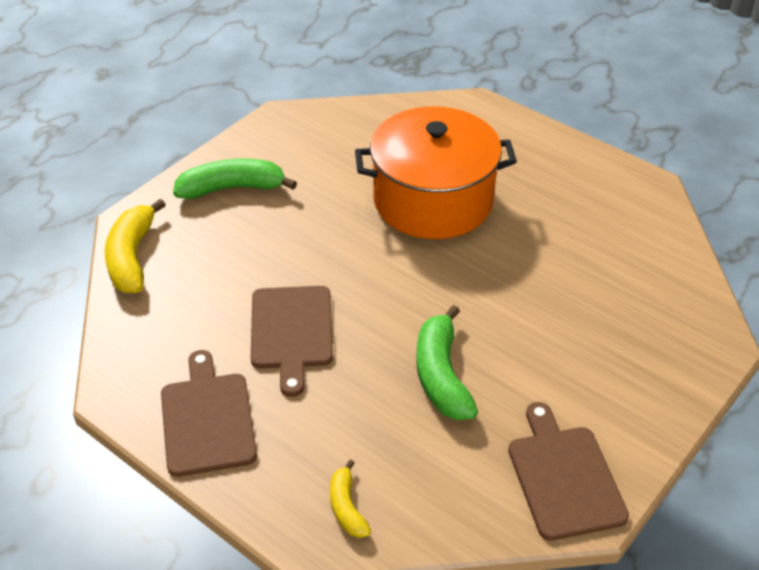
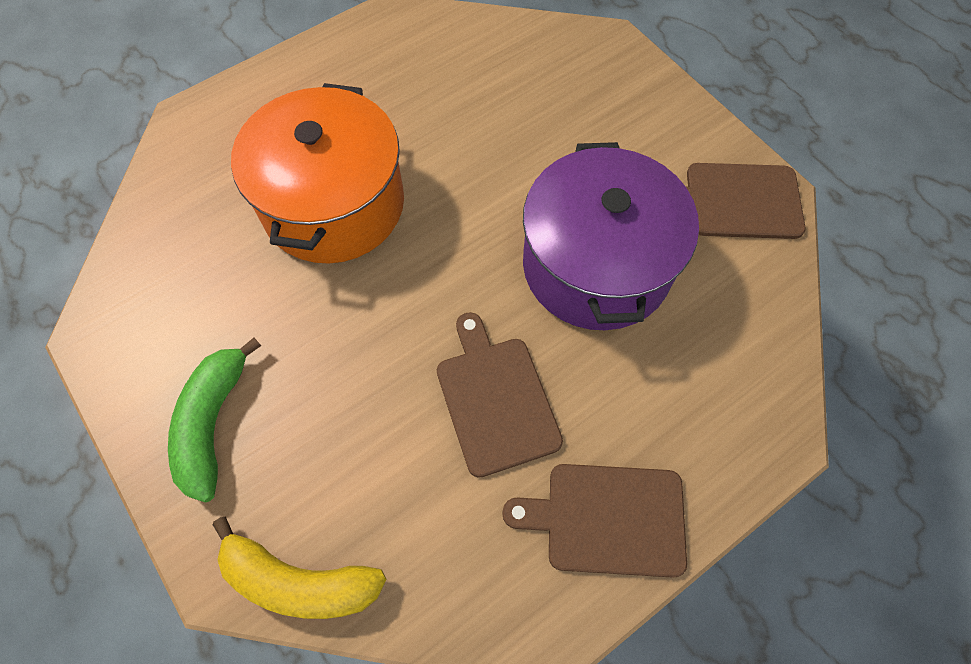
camera: 75 degrees left, 20 degrees up
brown cutting board [251,286,333,397] -> brown cutting board turned 120 degrees counterclockwise [437,312,563,478]
yellow banana [330,460,371,538] -> none
green banana [416,305,478,420] -> purple pot [523,142,699,330]

